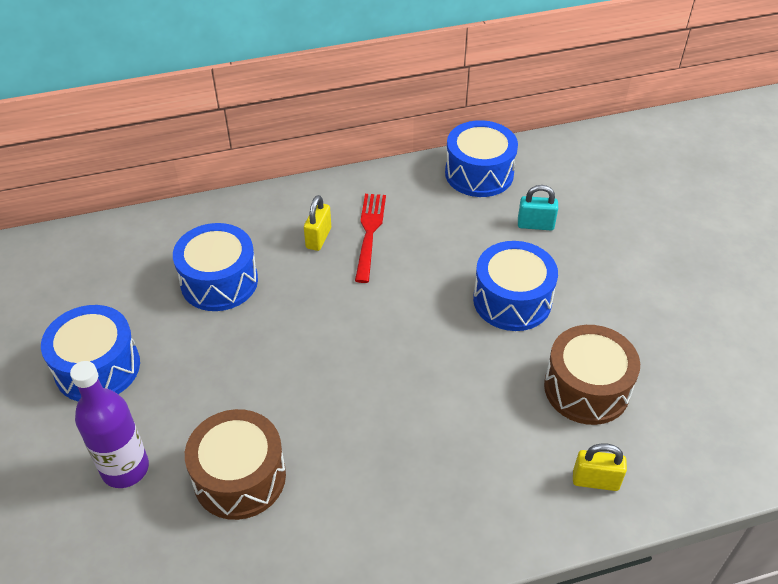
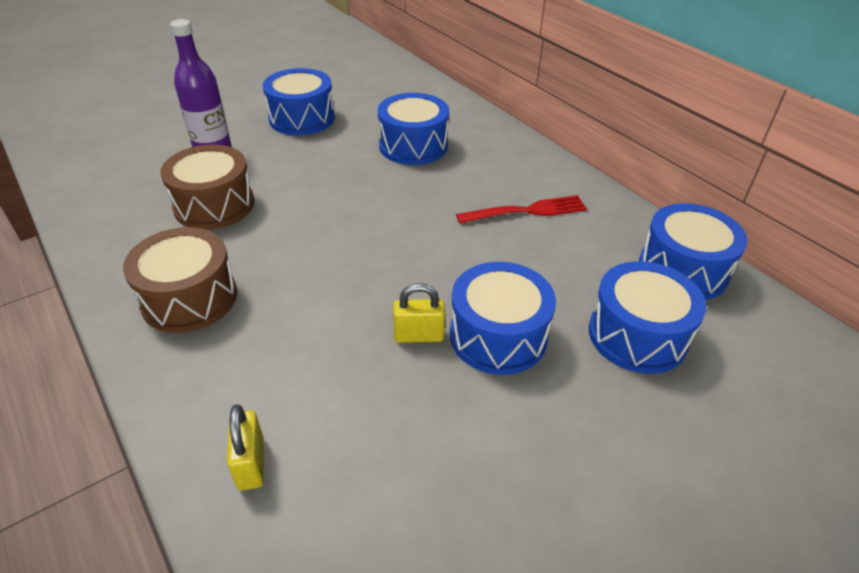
camera: 70 degrees right, 5 degrees down
yellow padlock [304,195,331,251] -> yellow padlock moved to [393,283,445,343]
turquoise padlock [518,185,558,230] -> blue drum [589,261,706,374]
brown drum [544,325,640,425] -> brown drum moved to [123,227,237,333]

